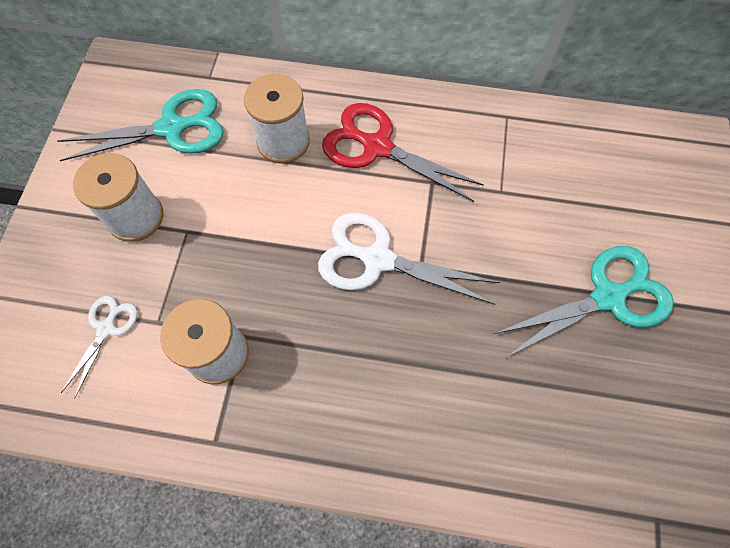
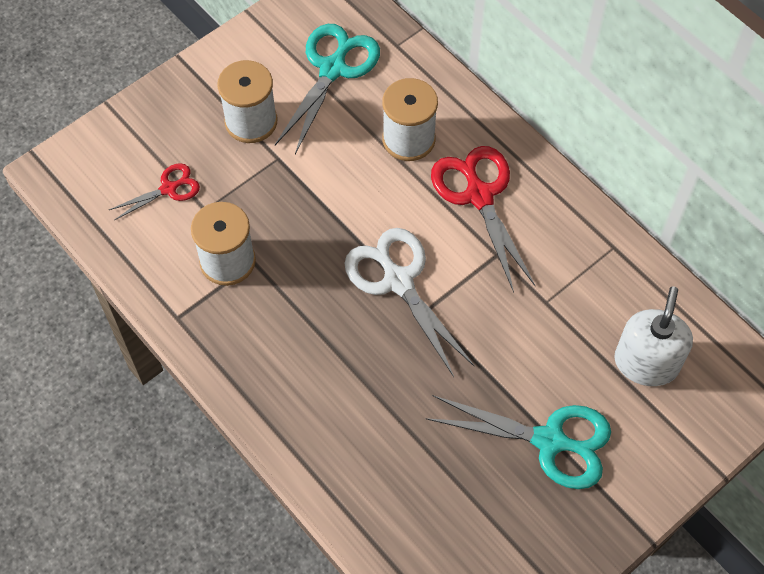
camera: 40 degrees right, 5 degrees down
turquoise scissors [57,89,224,161] -> turquoise scissors turned 90 degrees counterclockwise [275,24,380,154]
white scissors [61,296,138,398] -> red scissors [109,163,200,220]
none -> white soap dispenser [614,286,693,386]

